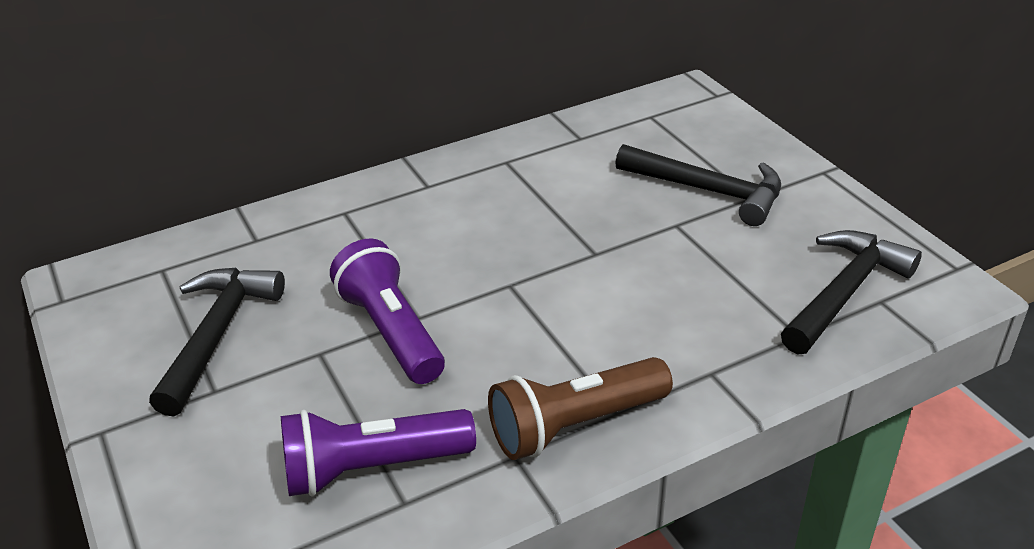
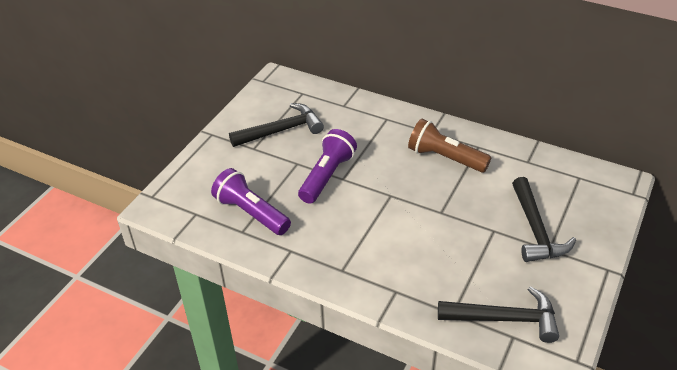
camera: 55 degrees right, 5 degrees up
brown flashlight [488,357,673,460] -> brown flashlight moved to [408,119,491,173]

